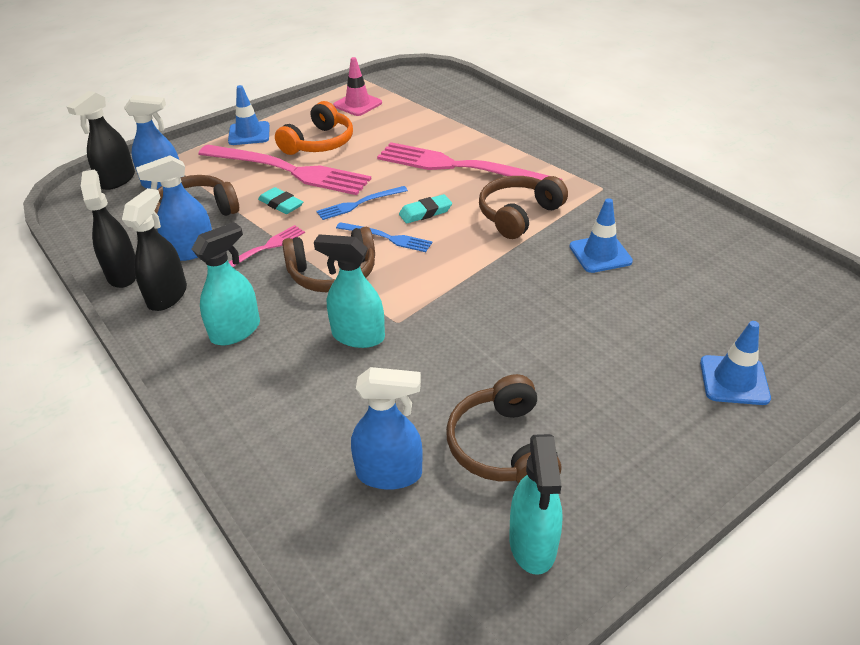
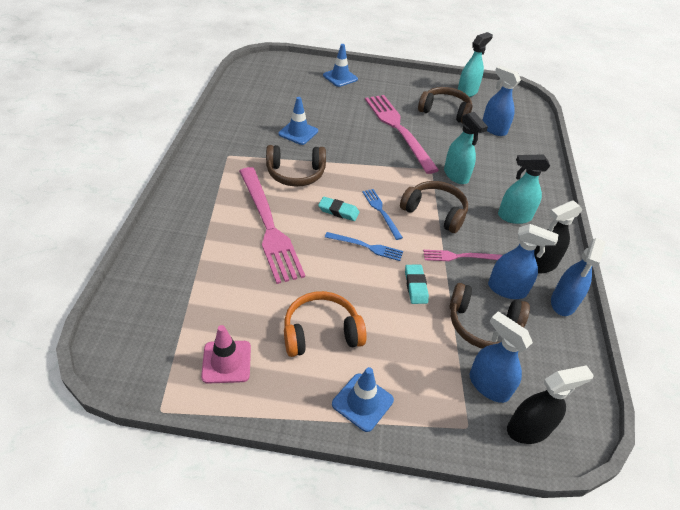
camera: 140 degrees left, 5 degrees up
black spray bottle [81,169,136,288] -> blue spray bottle [551,238,606,316]
pink fork [198,145,371,195] -> pink fork moved to [365,95,439,174]
brown headphones [446,374,562,484] -> brown headphones turned 105 degrees counterclockwise [418,87,473,124]

